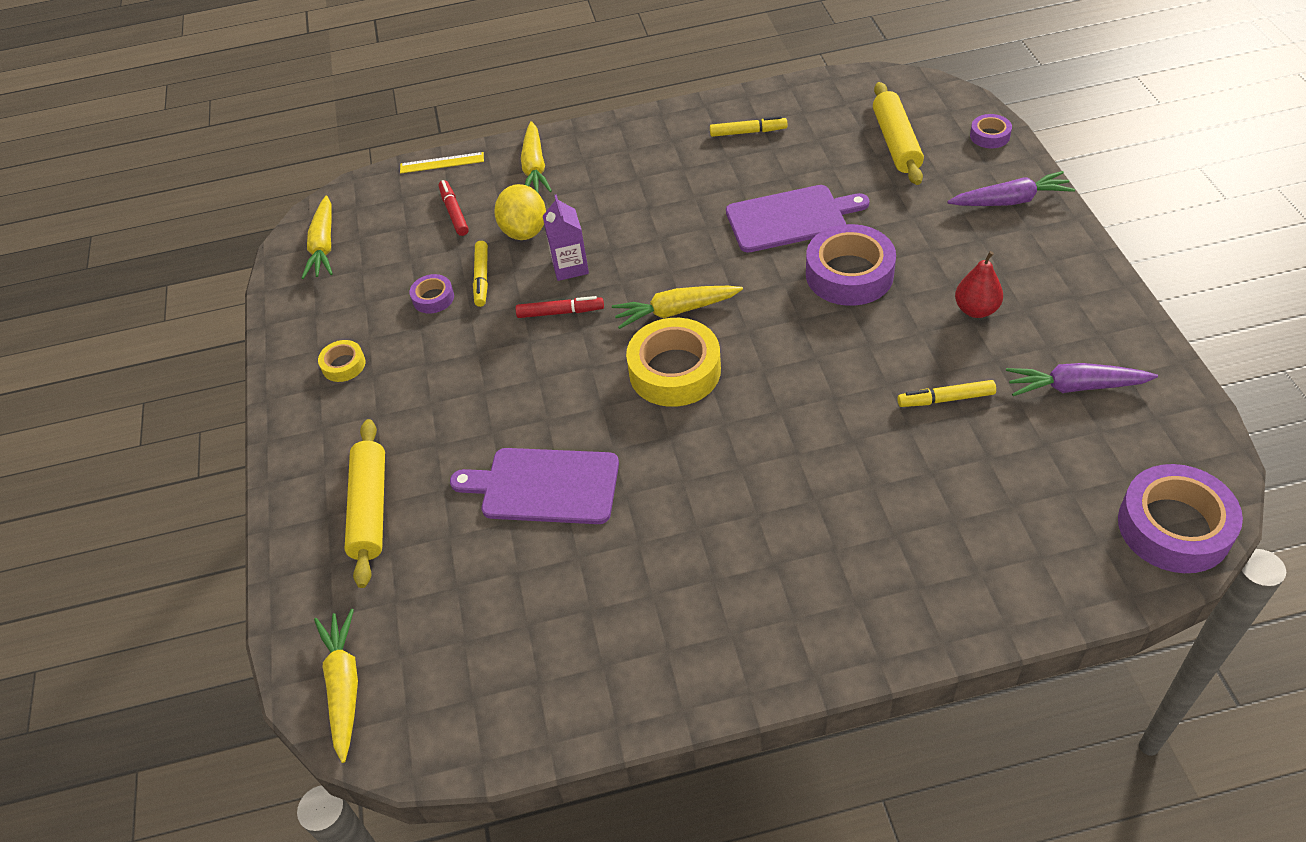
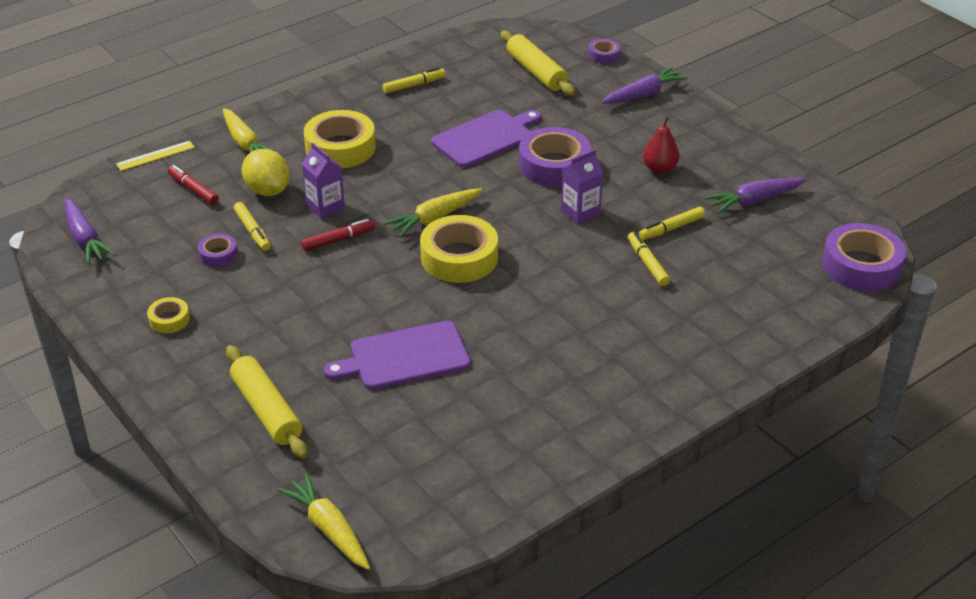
camera: 30 degrees left, 10 degrees down
yellow carrot [302,195,333,279] -> purple carrot [65,198,116,265]
none -> yellow tape [304,110,376,168]
none -> purple carton [561,149,603,224]
none -> yellow marker [628,232,670,286]

